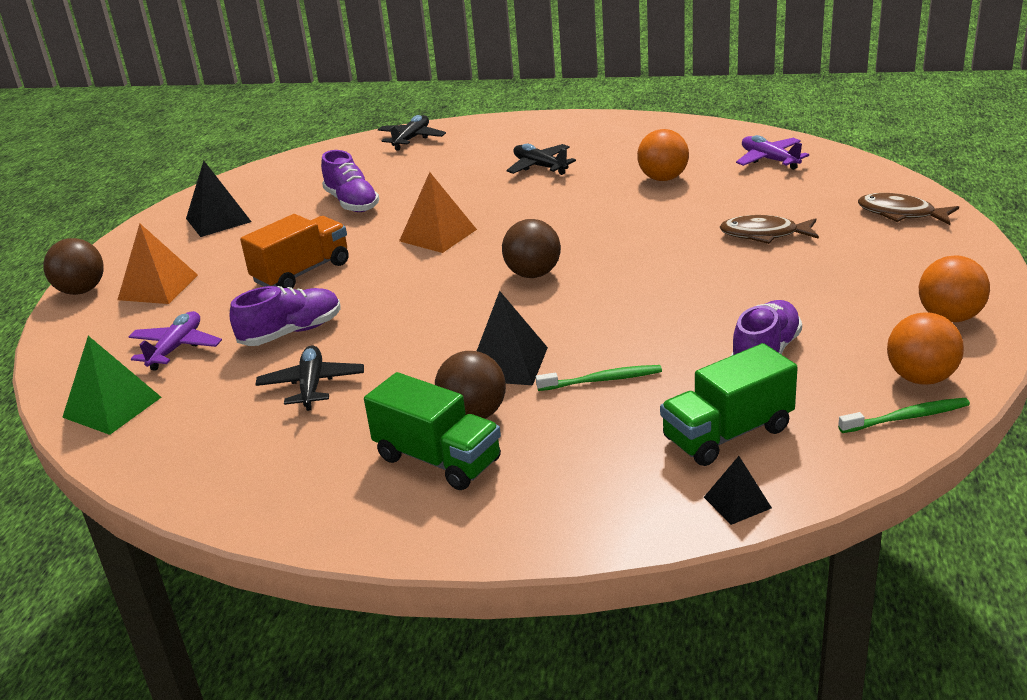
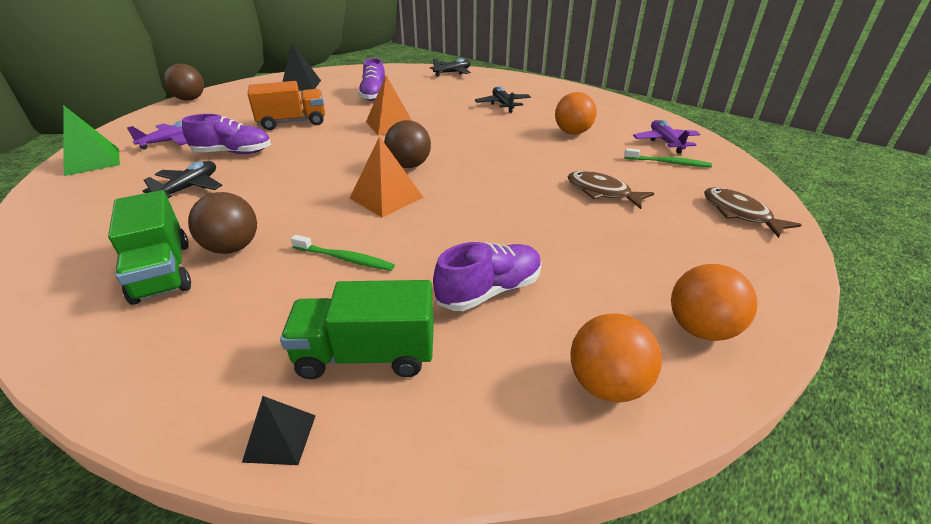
camera: 25 degrees right, 5 degrees up
orange pyramid [118,223,198,304] -> orange pyramid moved to [350,136,424,218]
black pyramid [477,291,548,385] -> none
green toothbrush [838,398,970,433] -> green toothbrush moved to [624,148,712,167]

